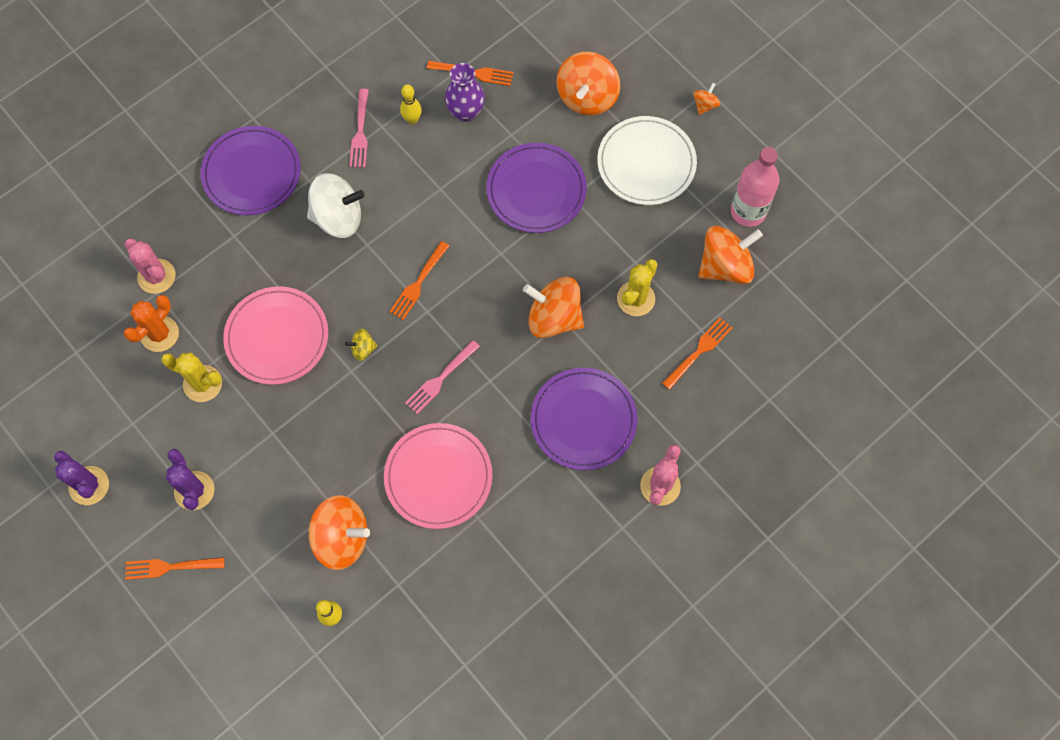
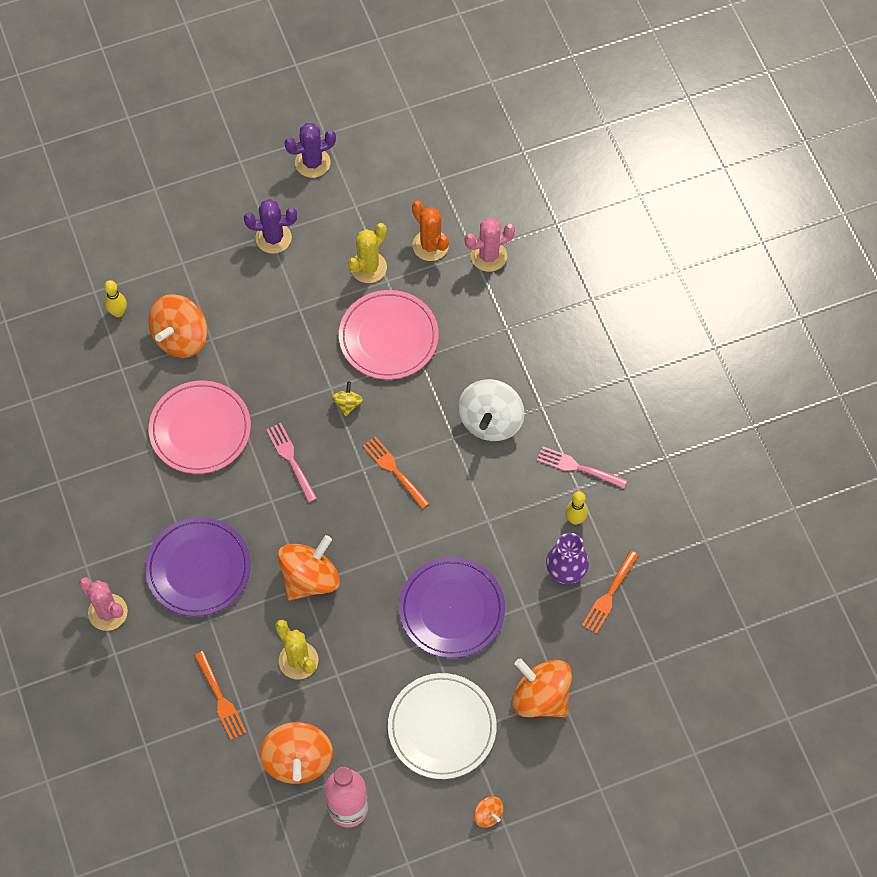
camera: 110 degrees right, 5 degrees down
orange fork [125,557,225,580] -> none
purple plate [201,126,301,215] -> none

